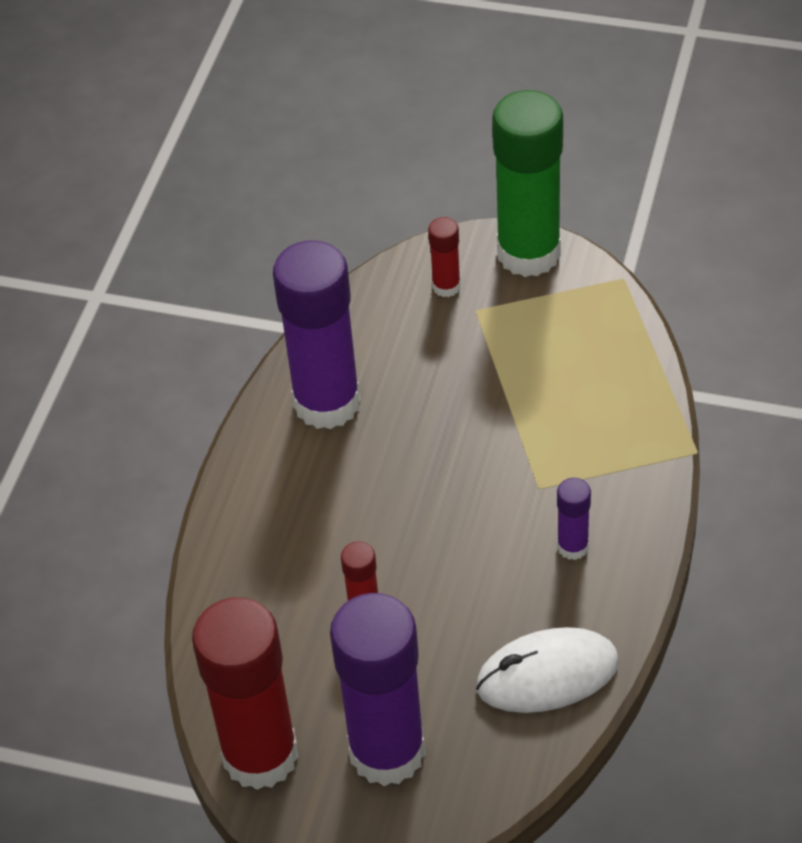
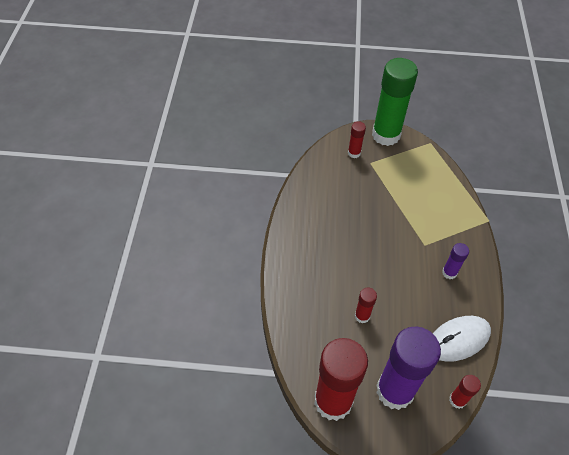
camera: 15 degrees left, 5 degrees up
purple glue stick [273,240,361,429] -> none
none -> red glue stick [449,375,481,409]

